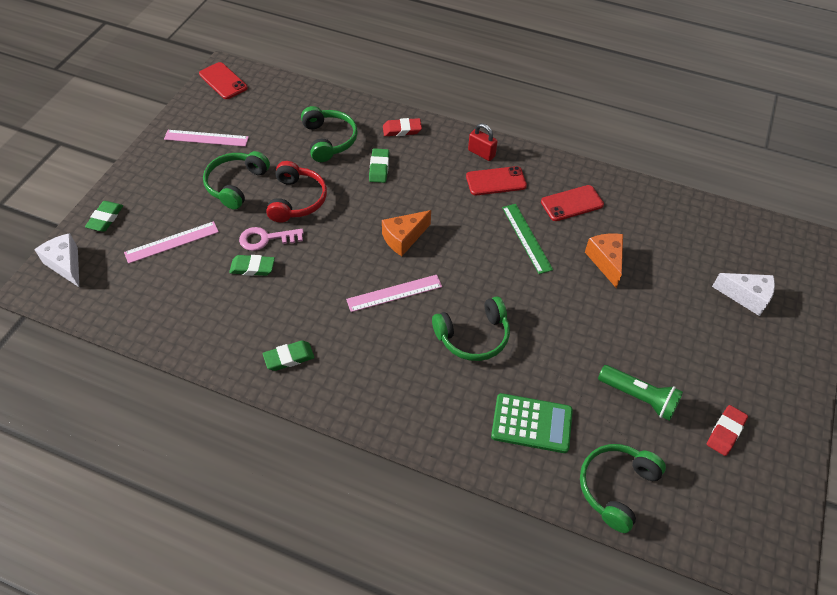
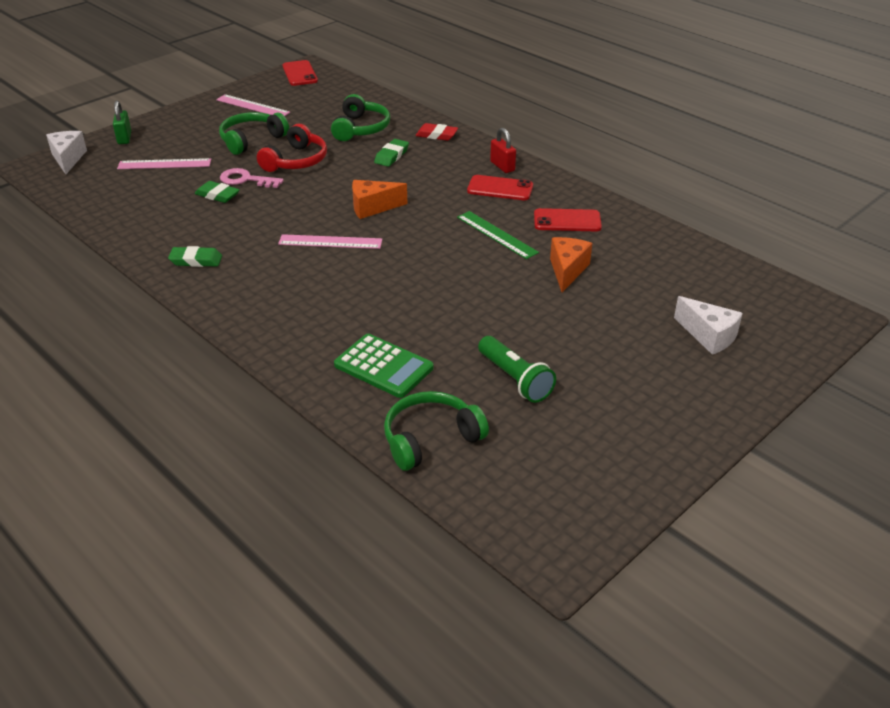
camera: 25 degrees right, 15 degrees down
green eraser [85,201,123,232] -> green padlock [113,100,131,144]
green headphones [432,297,510,361] -> none
green ruler [502,204,553,274] -> green ruler turned 45 degrees counterclockwise [457,211,539,259]
red eraser [707,405,748,456] -> none

